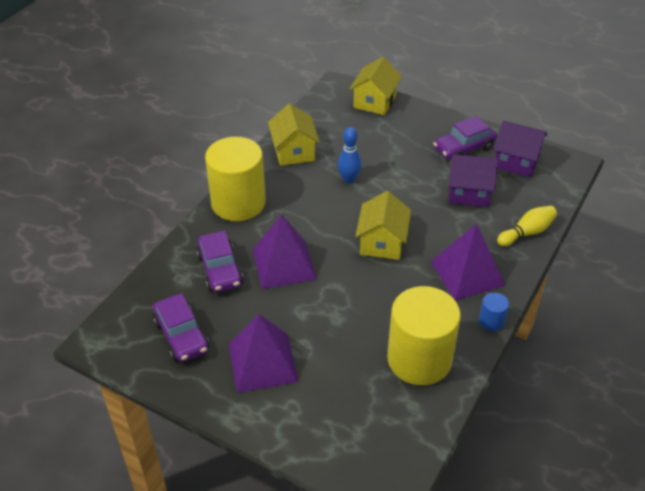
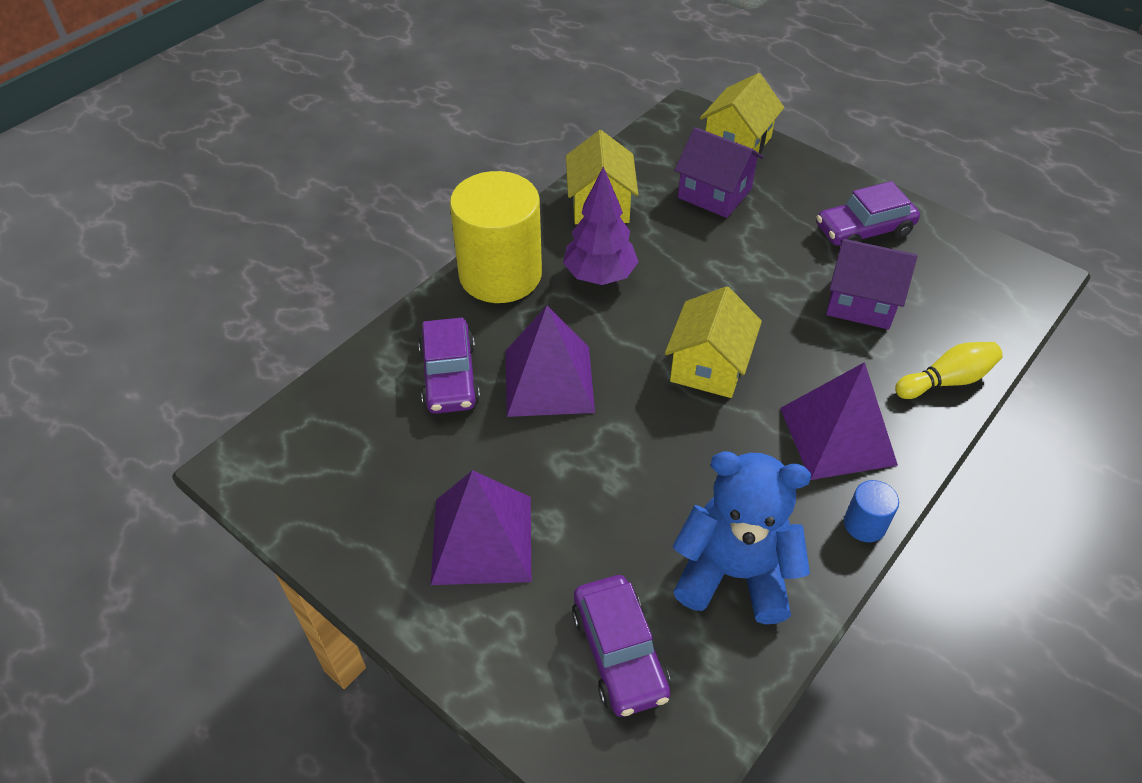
camera: 10 degrees right, 5 degrees up
purple car [153,294,209,362] -> purple car moved to [572,575,670,717]
blue bowling pin [338,127,361,184] -> none
yellow cylinder [387,286,461,385] -> blue teddy bear [673,452,811,624]
purple house [494,121,547,177] -> purple house moved to [675,127,763,218]
none -> purple tree [563,166,638,285]

